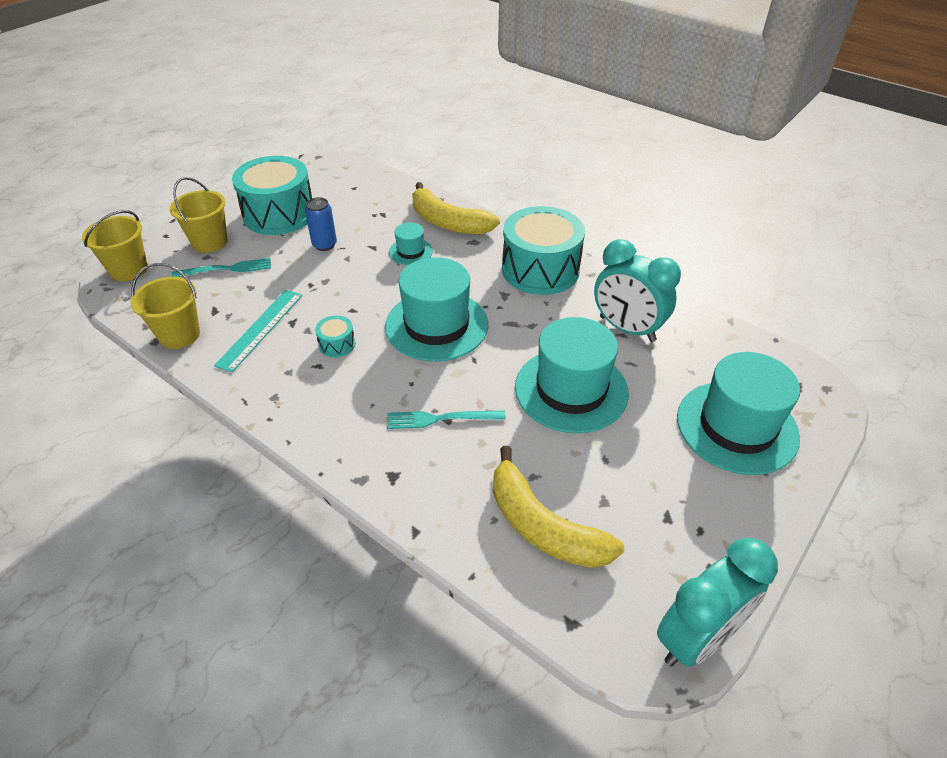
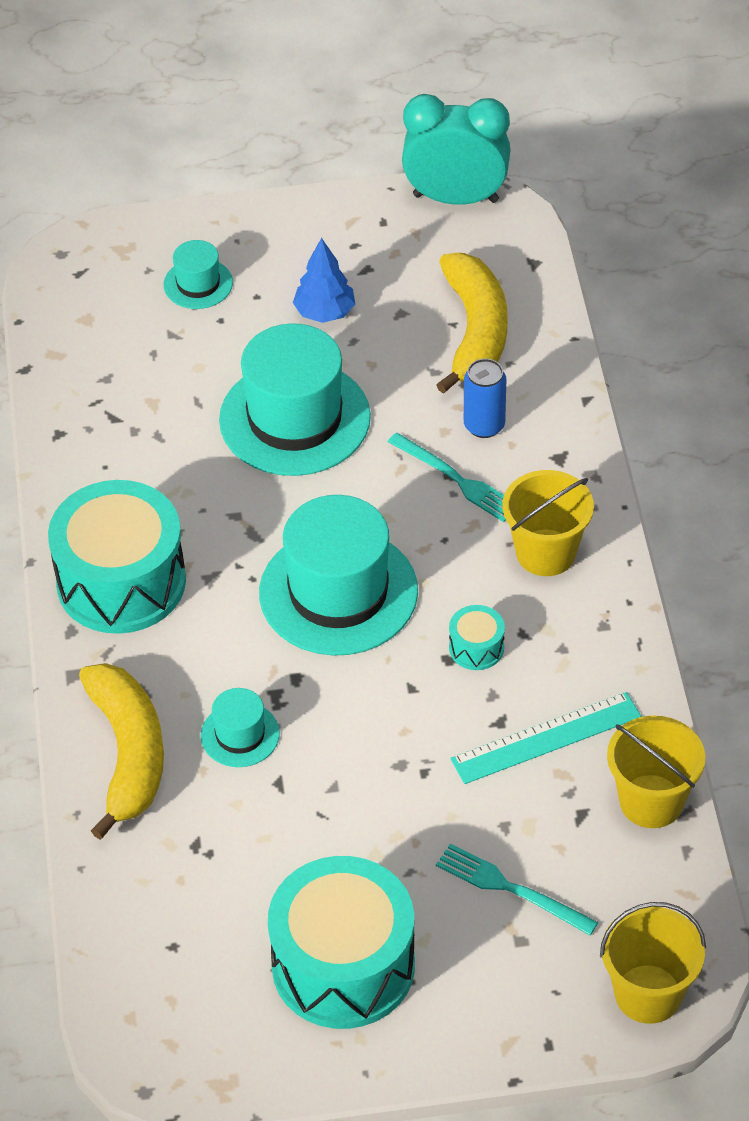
camera: 135 degrees left, 5 degrees up
yellow bucket [169,177,228,253] -> yellow bucket moved to [502,470,594,576]
blue can [305,197,337,251] -> blue can moved to [464,359,506,438]
turquoise clock [594,239,681,342] -> none
turquoise hat [677,352,800,475] -> turquoise hat [164,240,233,309], size x0.48
none -> blue tree [293,238,355,323]

